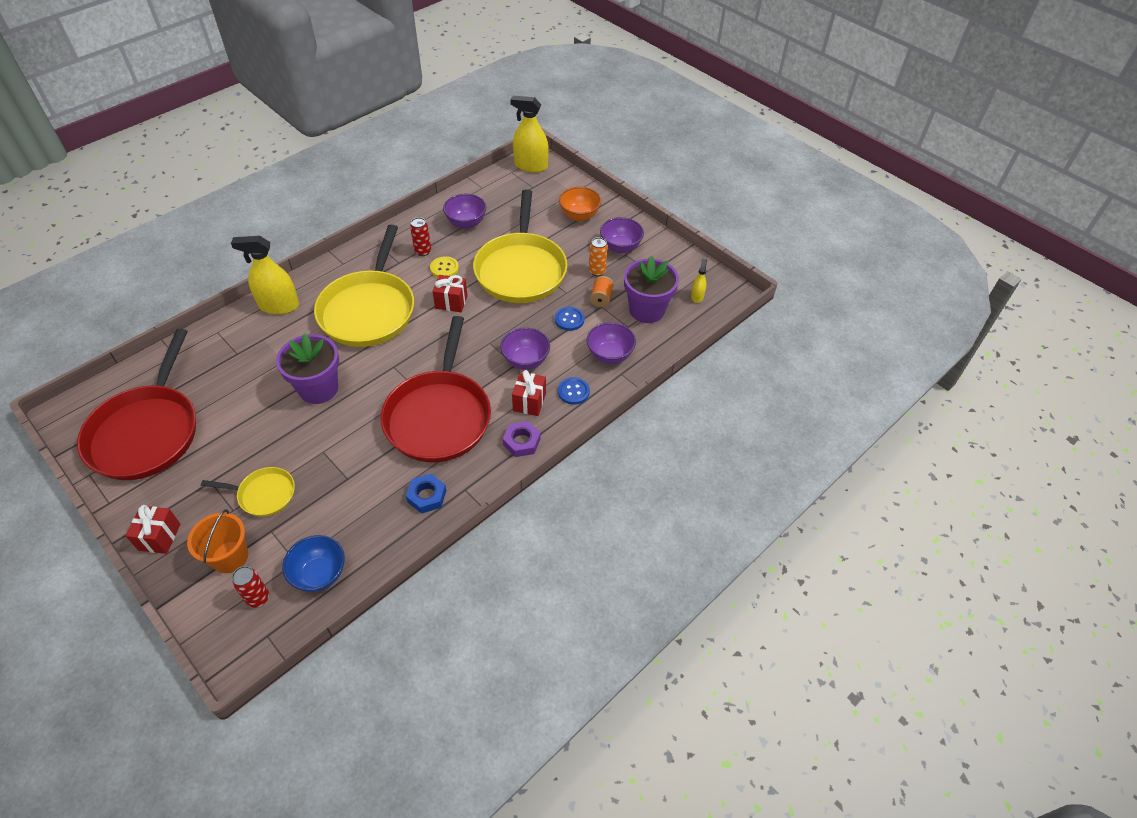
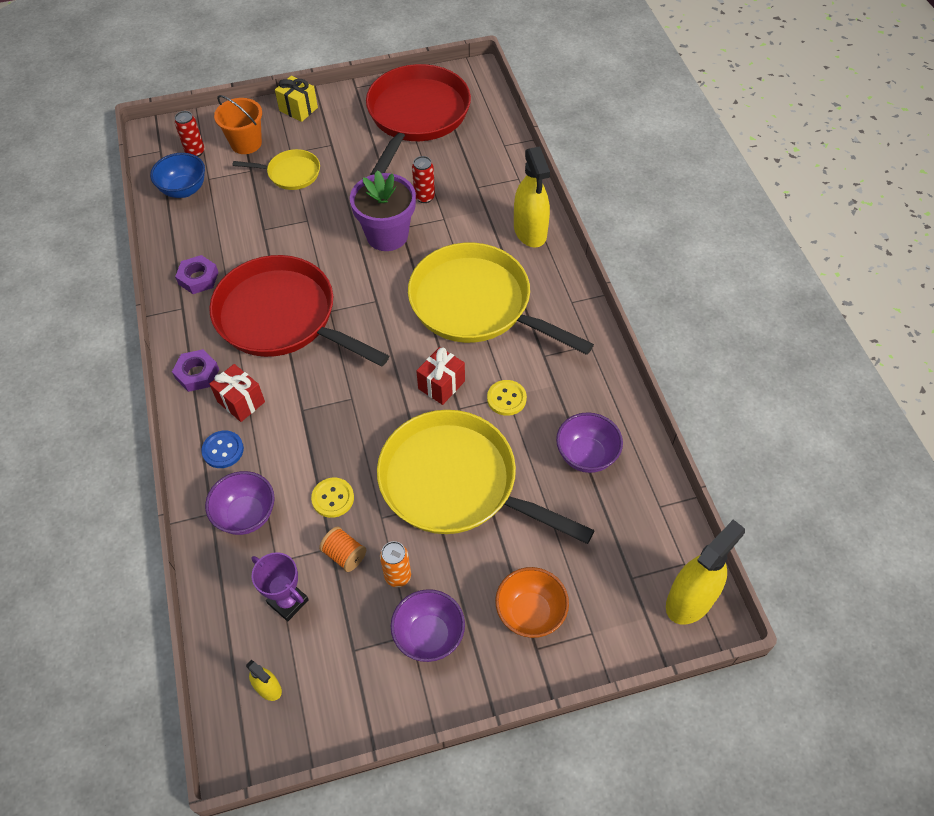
camera: 120 degrees right, 5 degrees up
red pan [77,329,196,480] -> red pan turned 75 degrees clockwise [366,64,471,175]
red gift [126,505,180,554] -> yellow gift [275,76,318,122]
yellow pan [201,467,295,517] -> yellow pan turned 120 degrees counterclockwise [233,149,320,190]
yellow spray bottle [231,236,299,314] -> yellow spray bottle turned 135 degrees clockwise [514,146,550,248]
blue nut [406,474,446,514] -> purple nut [175,255,219,294]
red can [410,217,431,256] -> red can moved to [412,156,435,203]
purple bowl [500,327,550,370] -> none
blue button [555,307,584,331] -> yellow button [311,478,354,518]
purple flower pot [624,256,679,323] -> purple trophy [251,552,309,621]

